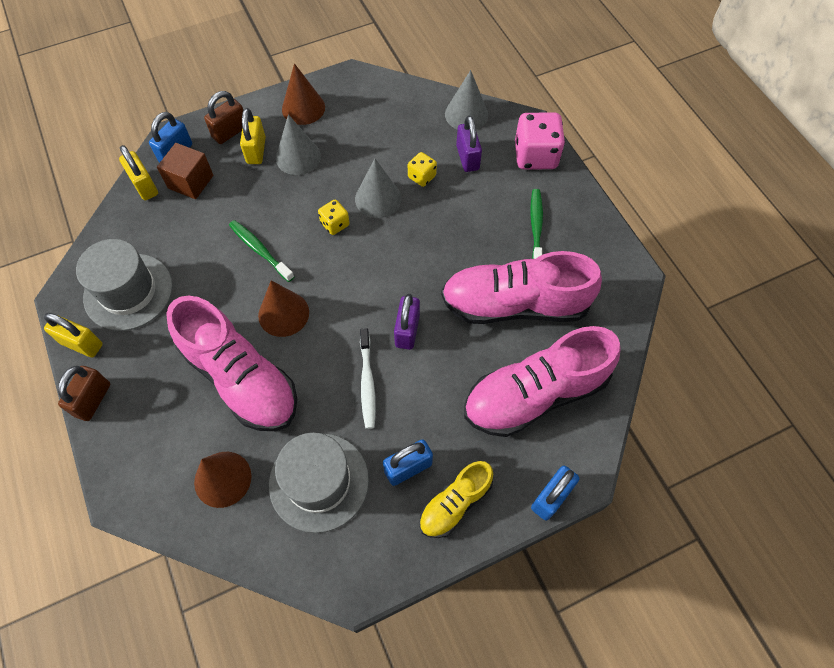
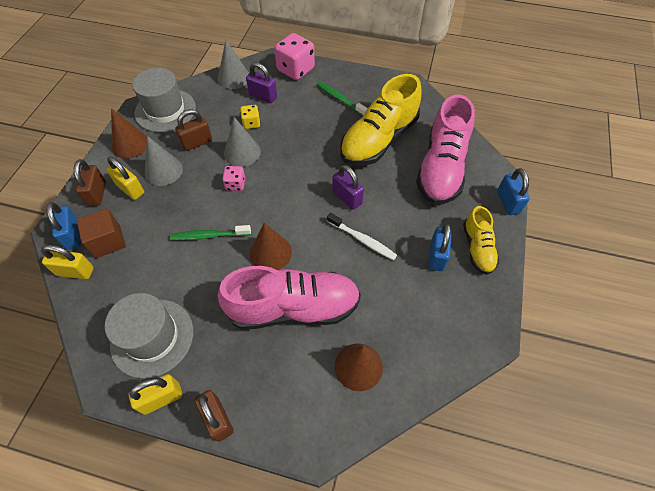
camera: 50 degrees left, 5 degrees down
grey hat [269,432,369,533] -> grey hat moved to [132,68,196,132]
yellow dice [318,200,350,235] -> pink dice [222,166,245,191]
pink shoe [441,251,602,324] -> yellow shoe [340,74,421,166]
none -> brown padlock [175,109,212,151]

